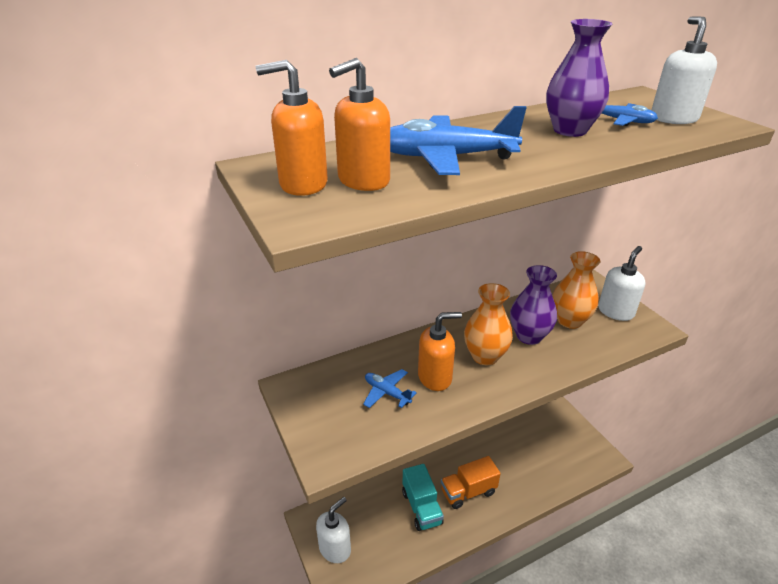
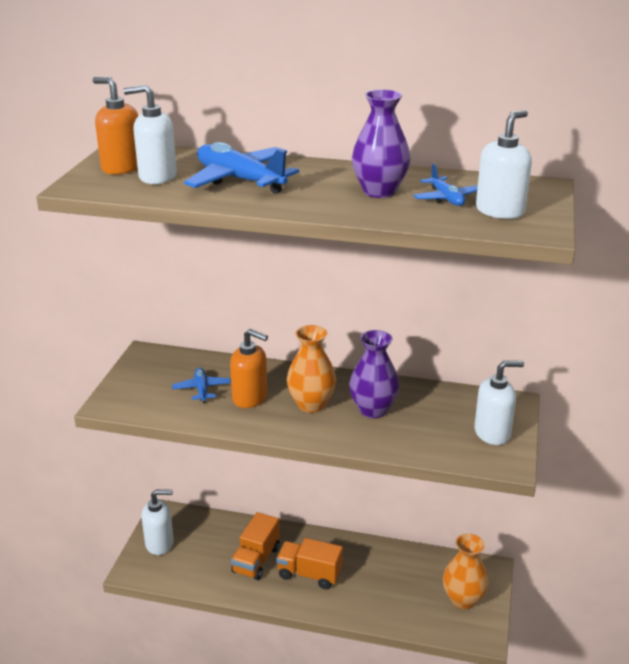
camera: 40 degrees right, 5 degrees down
orange soap dispenser [329,58,390,191] -> white soap dispenser [123,85,177,184]
turquoise truck [402,464,444,531] -> orange truck [231,512,280,580]
orange vase [553,251,600,329] -> orange vase moved to [443,533,489,609]

